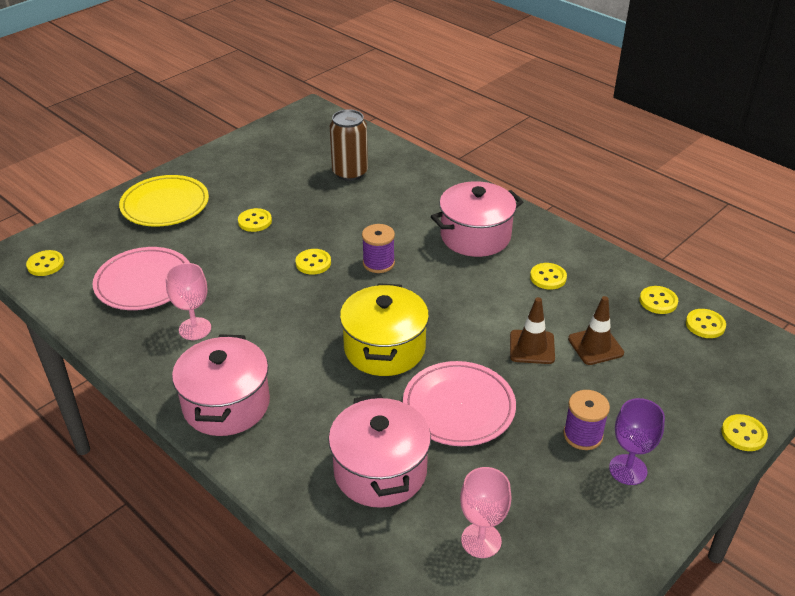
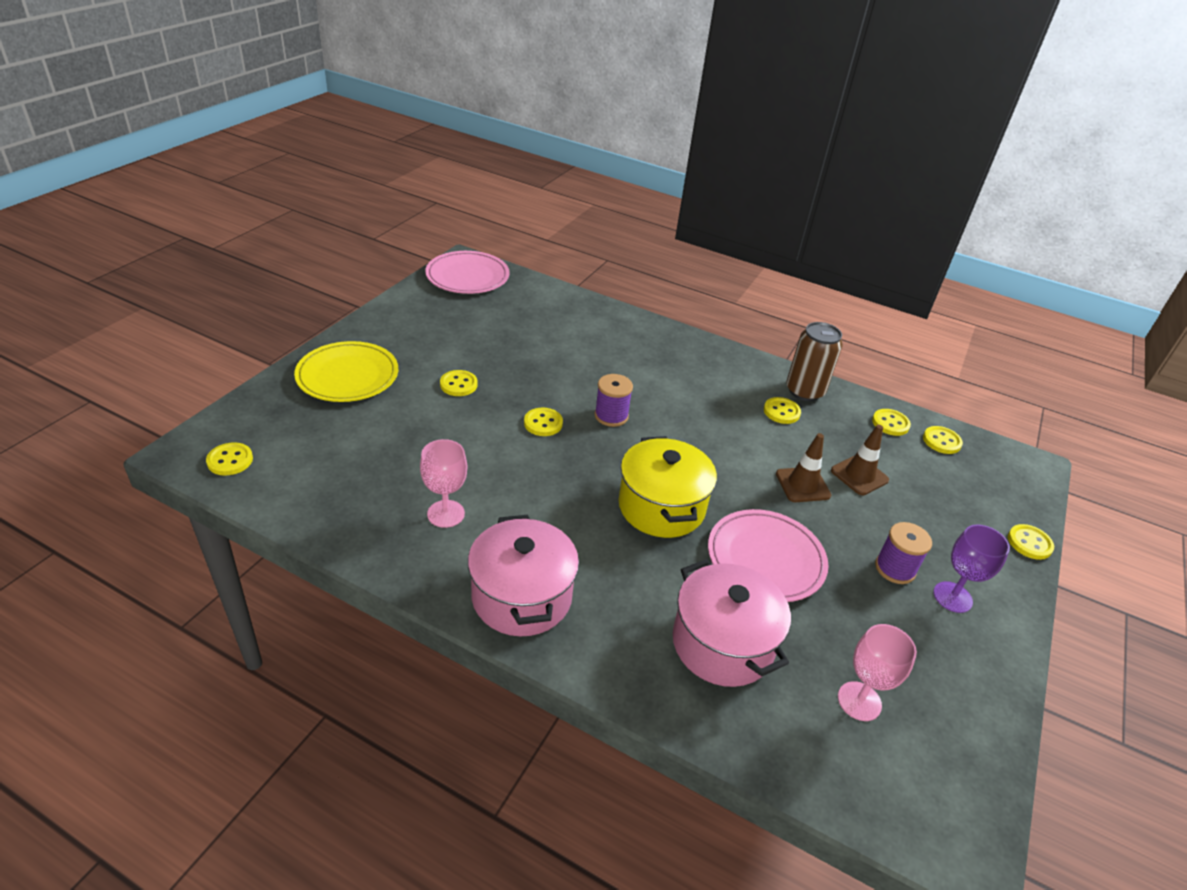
camera: 20 degrees left, 0 degrees up
pink plate [93,247,190,310] -> pink plate moved to [425,251,510,294]
brown can [330,109,368,181] -> brown can moved to [786,322,843,401]
pink pot [431,181,523,257] -> none

